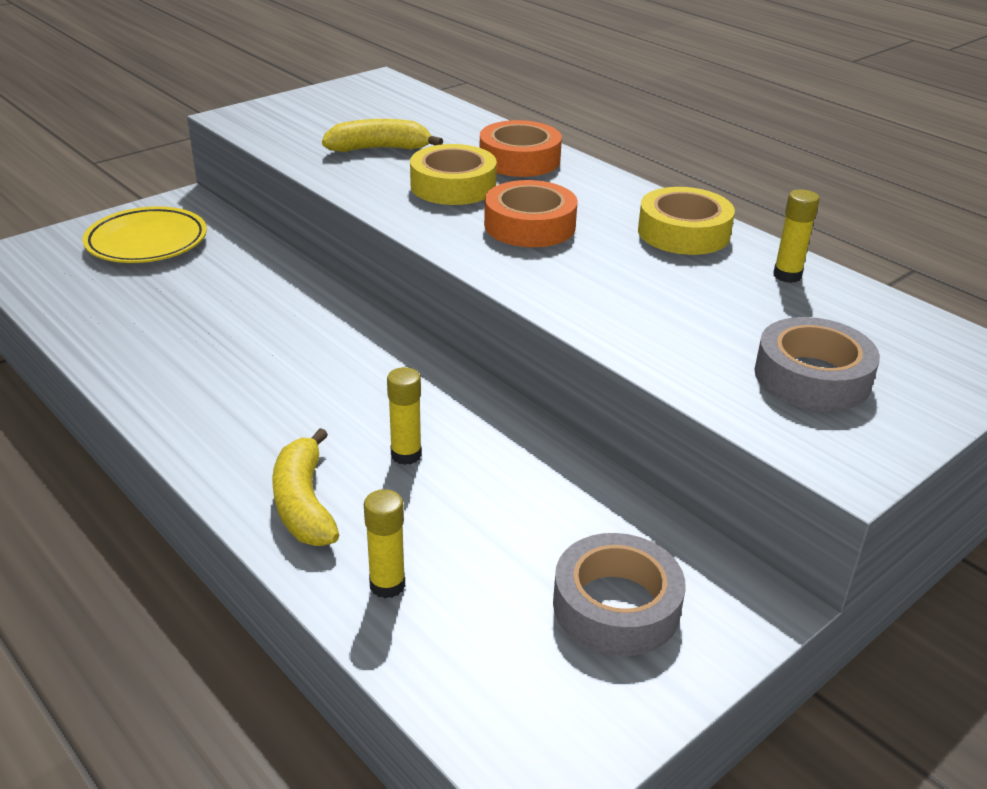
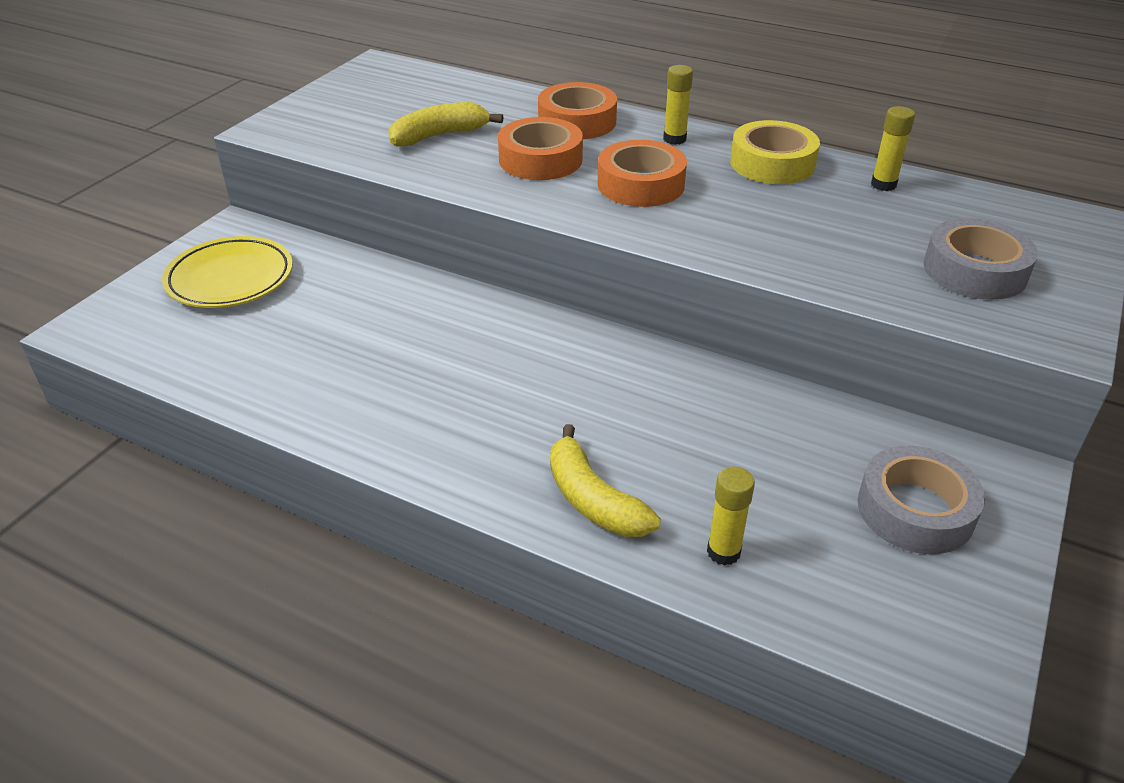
camera: 20 degrees left, 5 degrees up
yellow glue stick [387,367,422,465] -> yellow glue stick moved to [663,65,693,145]
yellow tape [410,144,497,205] -> orange tape [498,117,583,180]

